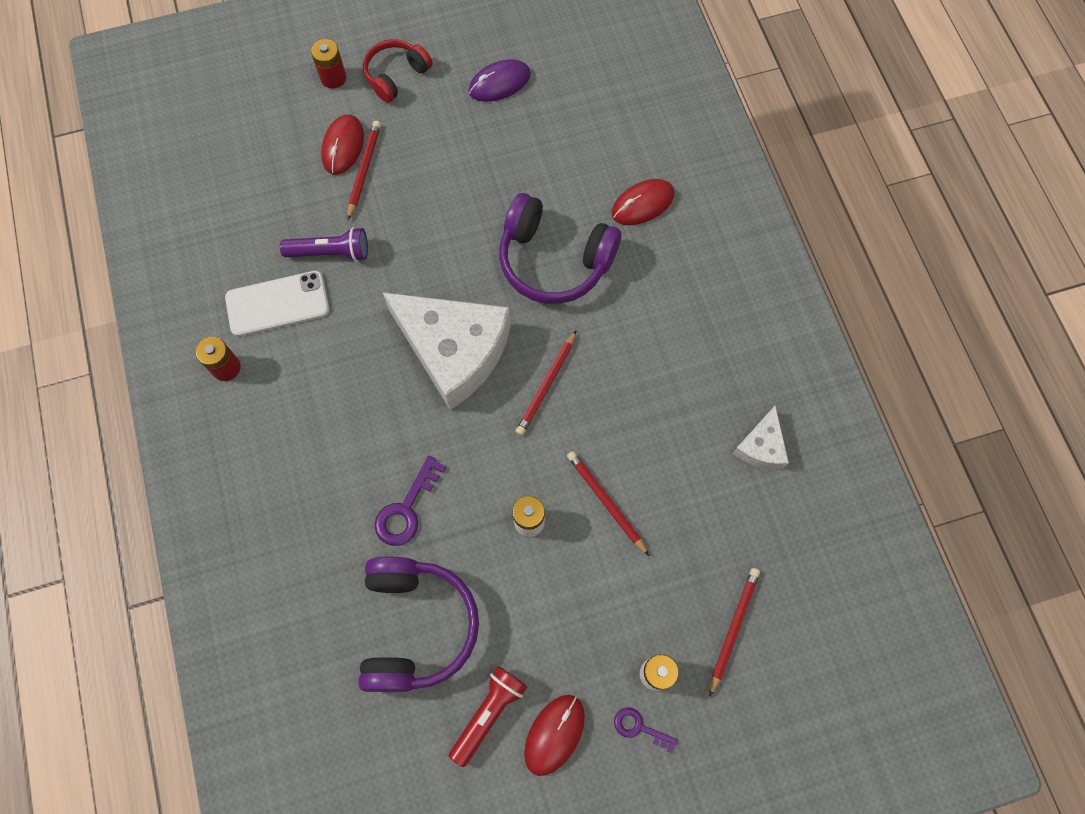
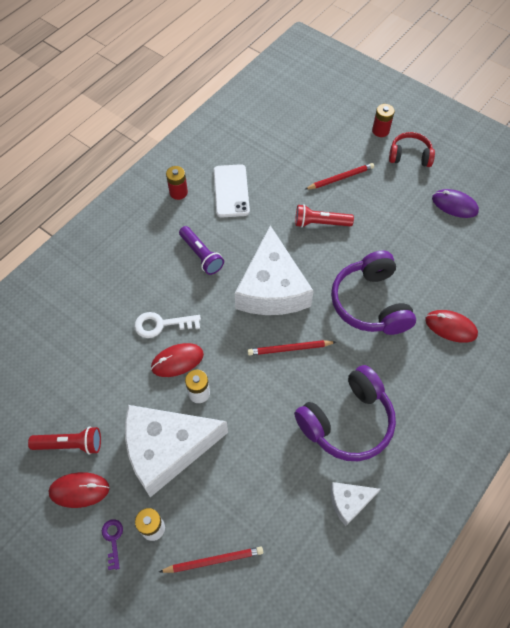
camera: 55 degrees right, 10 degrees down
white phone [225,271,330,337] -> white phone turned 45 degrees clockwise [214,164,250,217]
purple flashlight [280,227,368,262] -> purple flashlight moved to [179,226,224,275]
red mouse [321,115,364,175] -> red mouse moved to [151,343,204,377]
purple headphones [358,557,479,692] -> purple headphones moved to [294,365,396,461]
purple key [375,456,446,546] -> white key [134,312,201,338]
red pencil [567,451,649,556] -> none
none -> white cheese [125,405,228,497]
none -> red flashlight [295,204,354,227]

